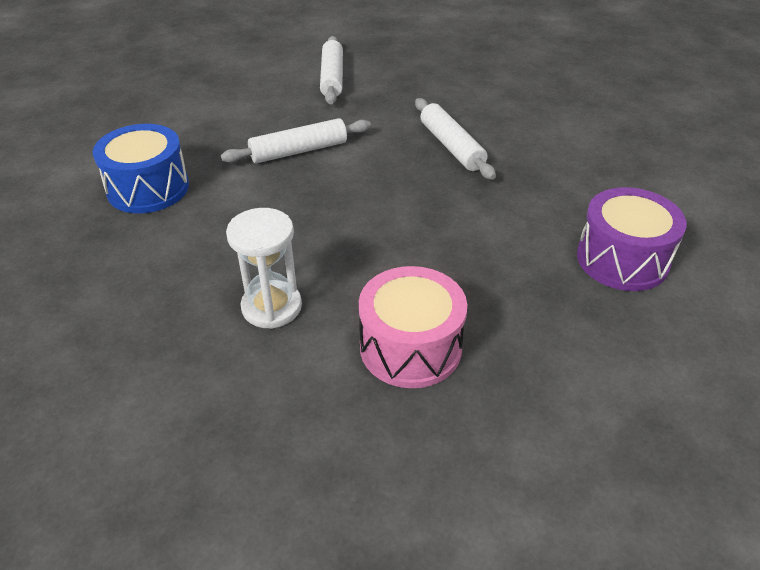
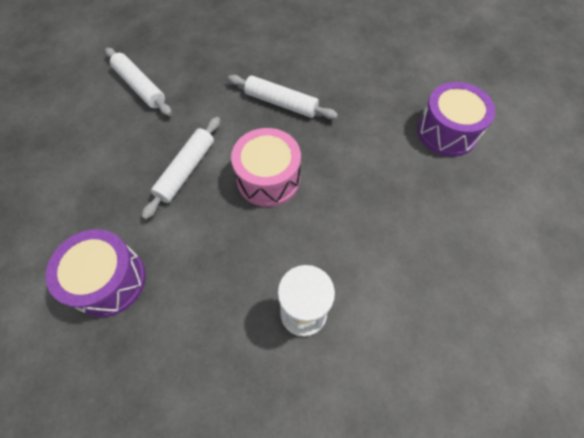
camera: 40 degrees left, 20 degrees up
blue drum [93,124,189,213] -> purple drum [46,229,146,317]
pink drum [359,266,467,388] -> pink drum moved to [231,128,301,207]

